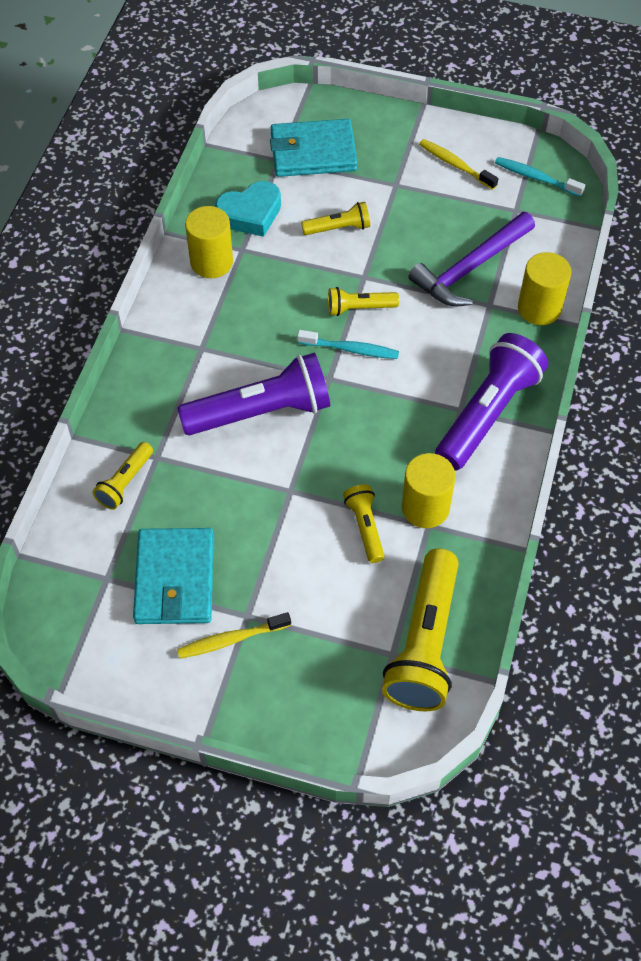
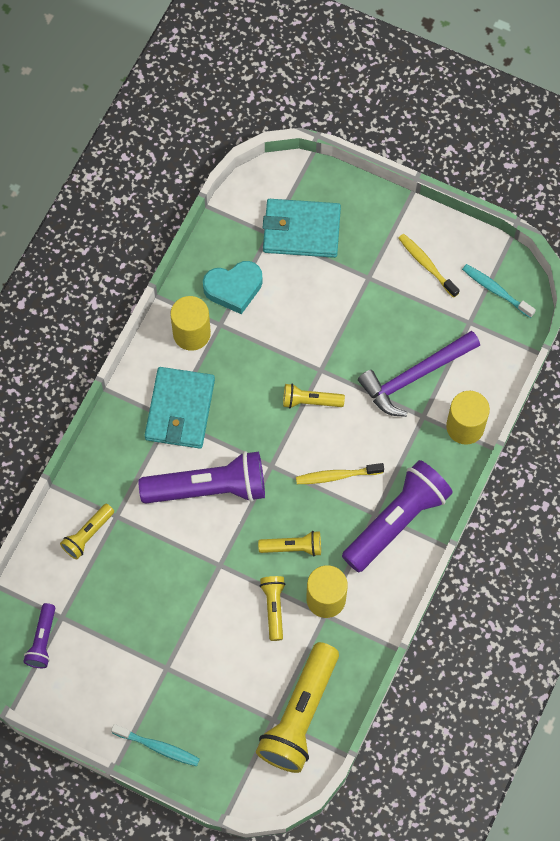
camera: 10 degrees right, 10 degrees up
turquoise wallet [133,528,214,624] -> turquoise wallet moved to [145,367,215,449]
yellow toothbrush [177,612,291,659] -> yellow toothbrush moved to [296,463,384,484]
turquoise toothbrush [297,330,399,359] -> turquoise toothbrush moved to [111,724,200,766]
yellow flashlight [301,202,370,235] -> yellow flashlight moved to [258,531,321,556]
none -> purple flashlight [24,603,55,668]

